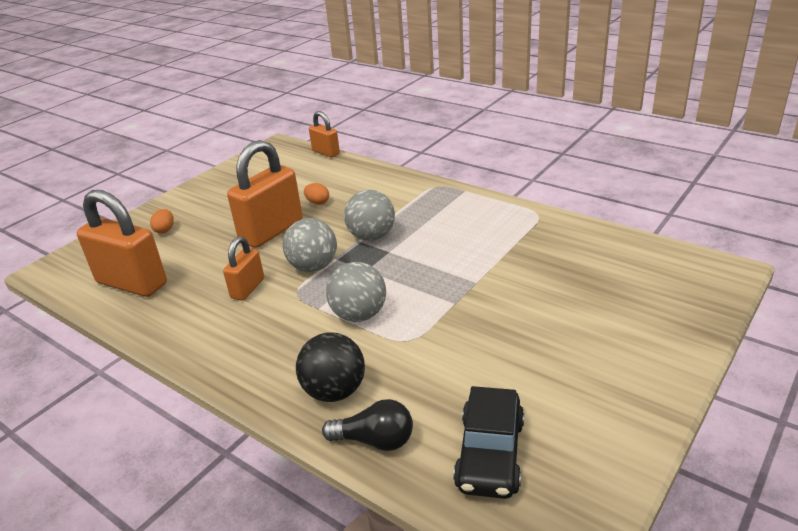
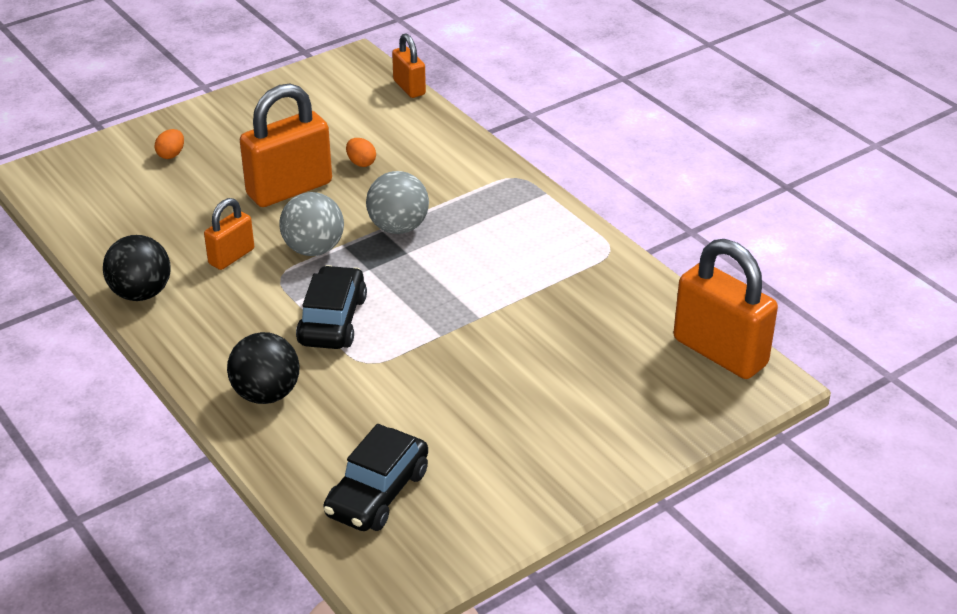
camera: 15 degrees right, 5 degrees up
orange padlock [77,190,167,297] -> orange padlock moved to [673,239,778,379]
black light bulb [322,399,413,451] -> none
grey ball [326,262,386,322] -> black car [296,265,367,349]
none -> black ball [103,235,171,301]

